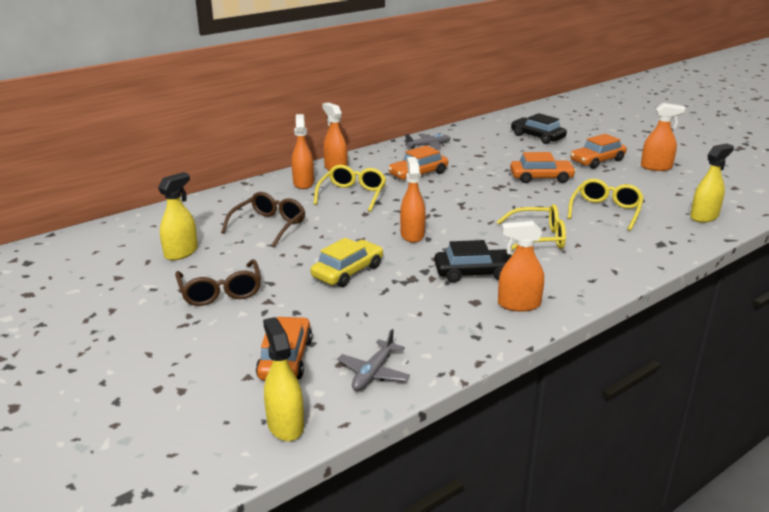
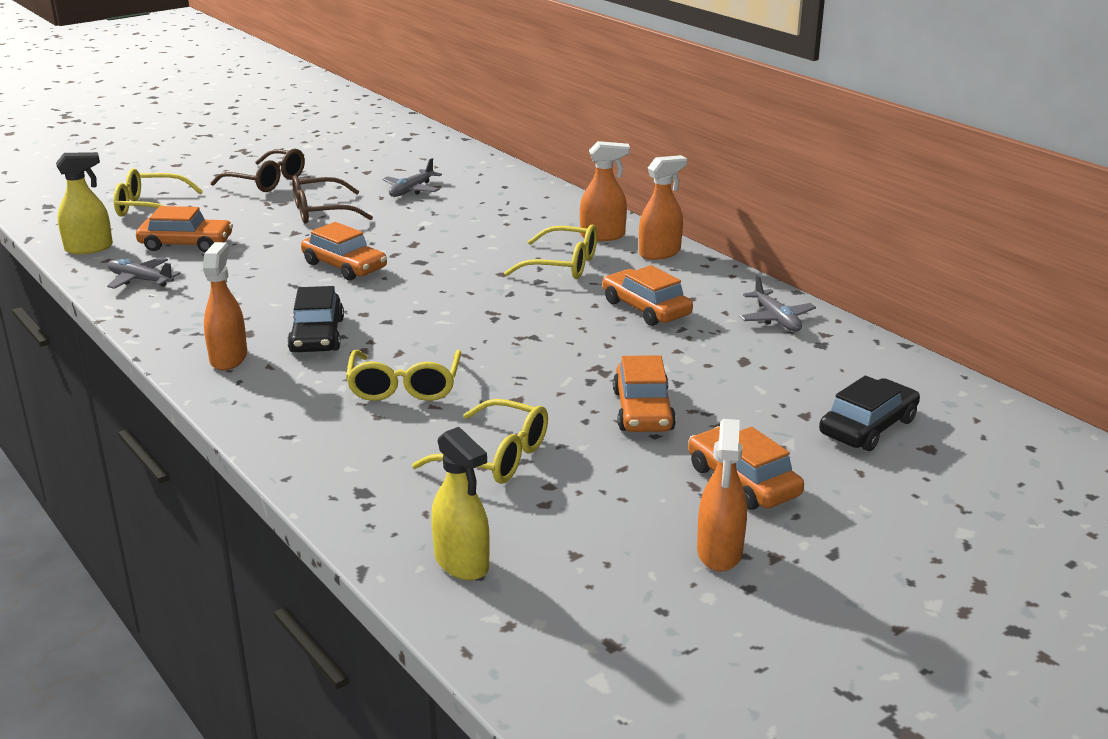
camera: 90 degrees right, 0 degrees up
yellow spray bottle [158,172,198,260] -> grey plane [382,158,442,197]
brown glasses [221,192,305,247] -> brown glasses moved to [211,149,305,192]
yellow car [310,238,383,287] -> orange car [301,222,387,280]
orange spray bottle [400,157,426,243] -> none
none -> yellow glasses [114,168,203,217]

